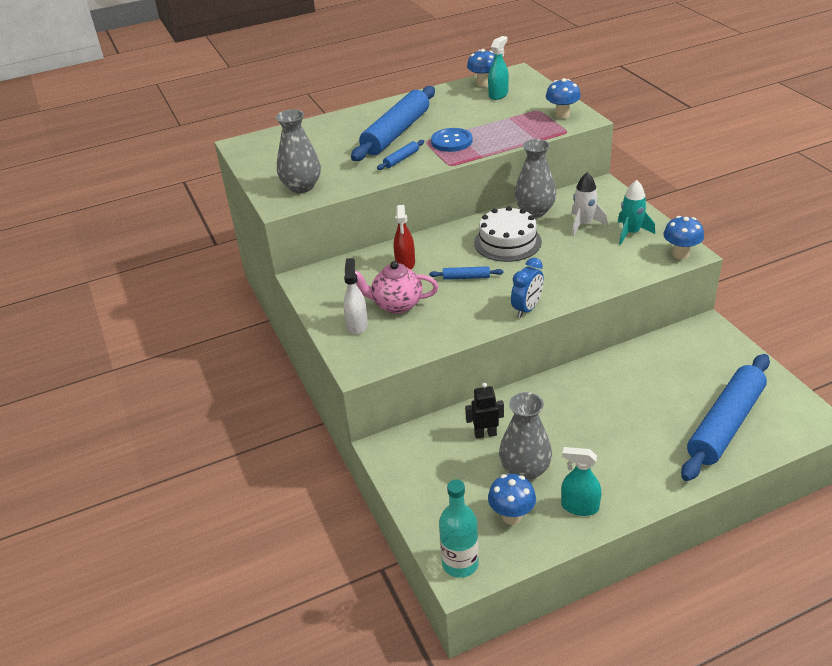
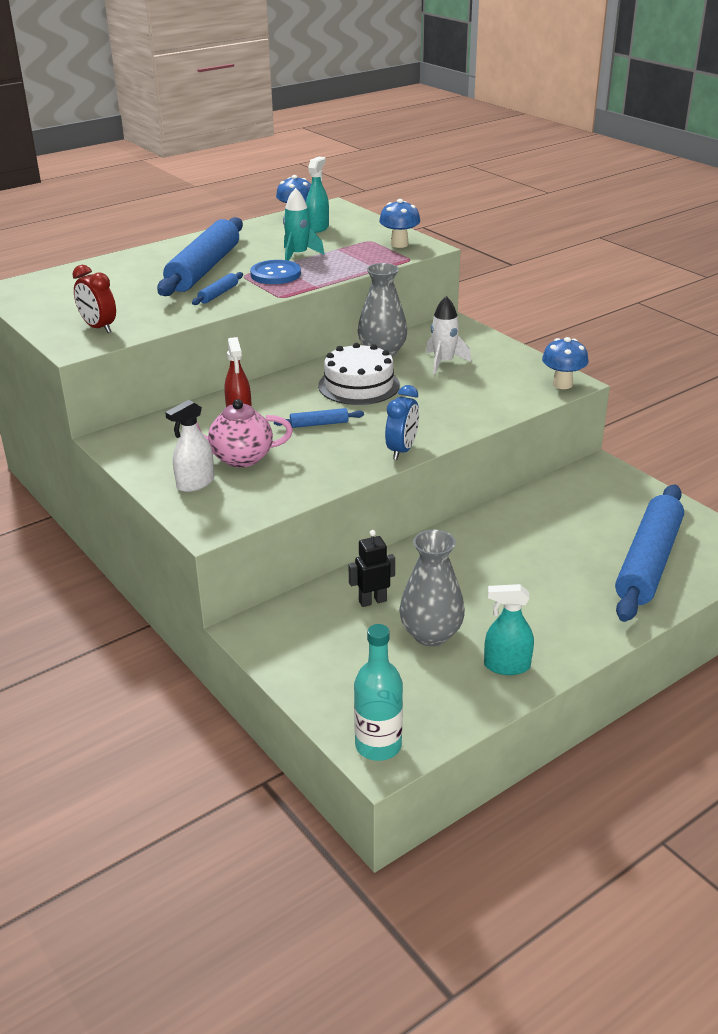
camera: 15 degrees left, 5 degrees down
grey vase [276,109,321,193] -> red clock [72,265,116,333]
white spray bottle [343,258,368,335] -> white spray bottle turned 120 degrees counterclockwise [165,400,214,492]
blue mushroom [488,474,536,525] -> none
turquoise rocket [618,180,655,245] -> turquoise rocket moved to [283,188,324,261]

